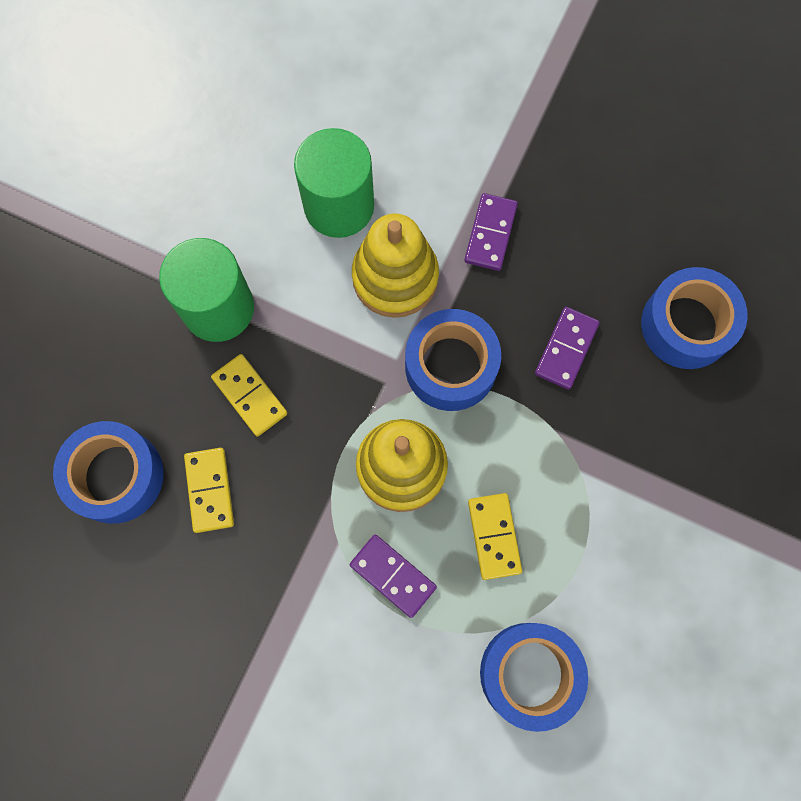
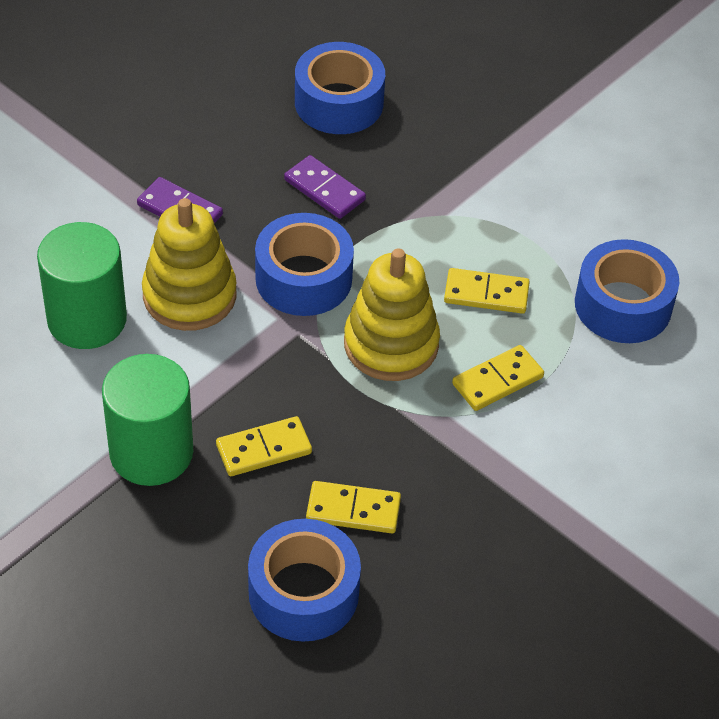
camera: 75 degrees left, 25 degrees down
purple domino [350,534,437,618] -> yellow domino [452,345,544,411]

